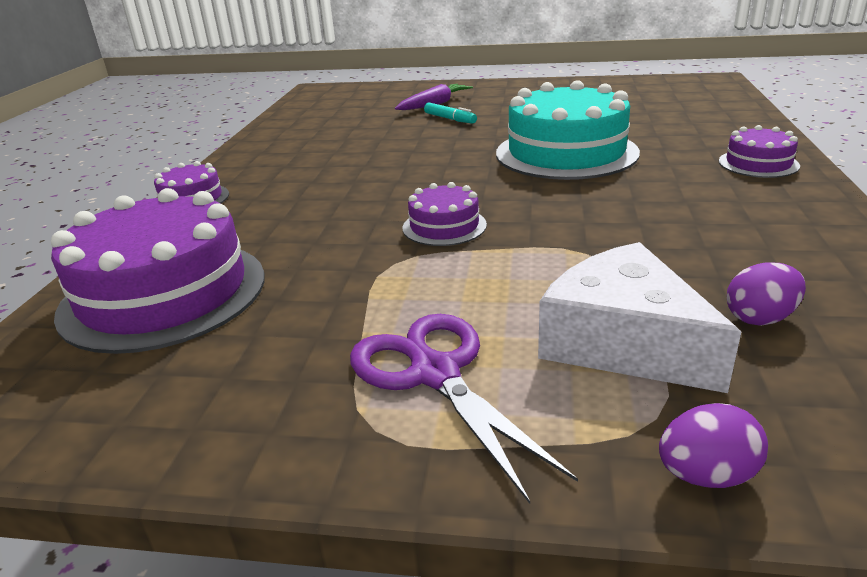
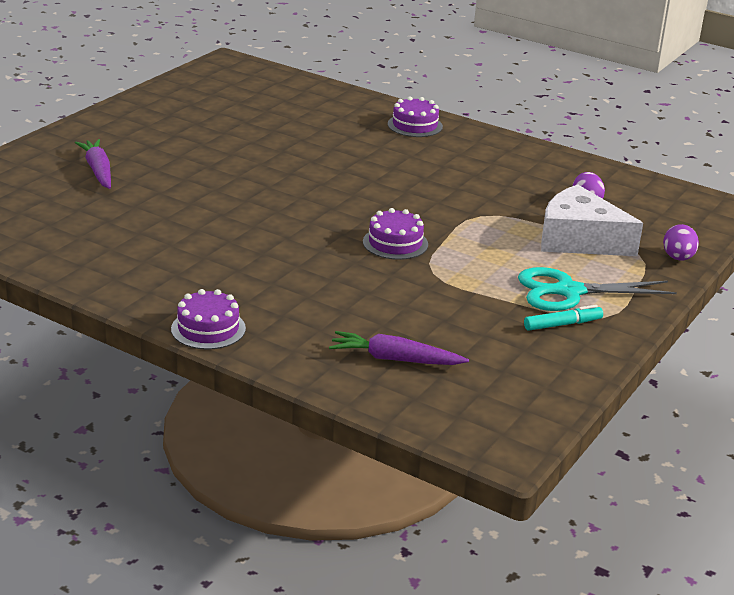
camera: 70 degrees left, 0 degrees up
purple cake [51,188,265,354] -> purple carrot [329,331,469,365]
purple scissors [350,314,578,504] -> turquoise scissors [518,267,677,311]
turquoise marker [424,102,477,124] -> turquoise marker moved to [524,305,603,331]
turquoise cake [496,80,640,180] -> none
white cheese [538,242,741,393] -> white cheese turned 45 degrees clockwise [541,184,643,256]

